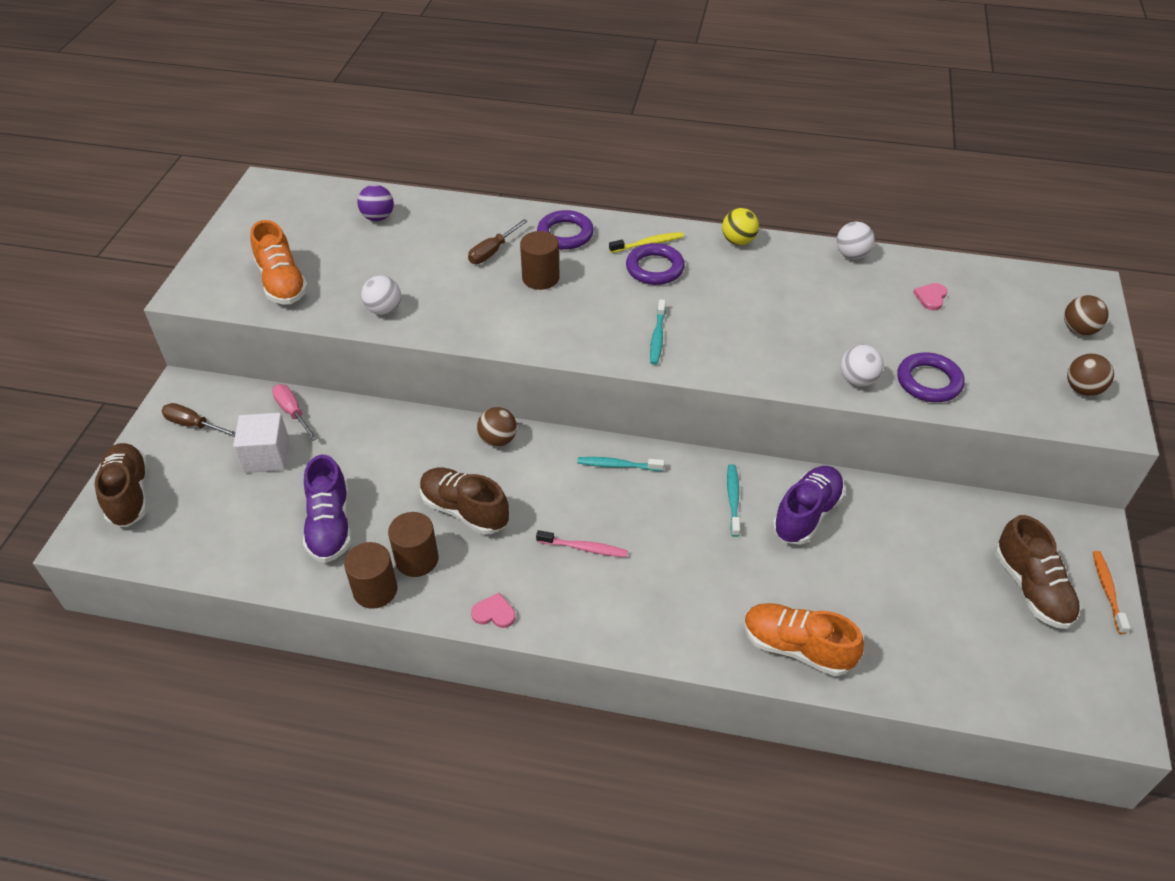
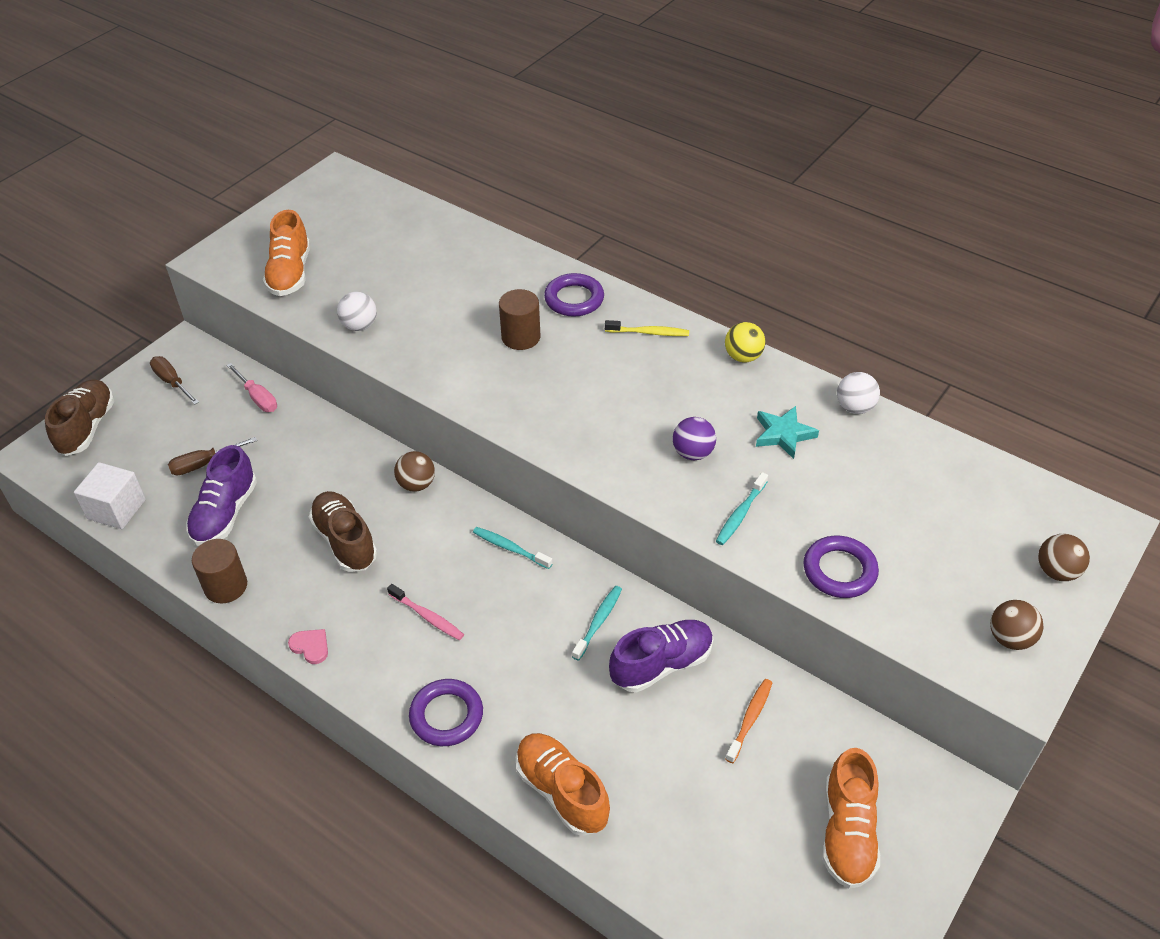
camera: 25 degrees right, 0 degrees up
white cube [233,413,290,473] -> white cube moved to [74,462,146,529]
pink screwdriver [272,384,318,441] -> pink screwdriver turned 150 degrees clockwise [226,363,277,412]
purple ball [357,185,394,221] -> purple ball moved to [673,417,716,460]
brown cylinder [388,512,439,577] -> none
brown screwdriver [468,219,528,264] -> brown screwdriver moved to [168,437,257,476]
purple ring [626,243,685,285] -> purple ring moved to [409,679,483,746]
turquoise toothbrush [650,299,666,365] -> turquoise toothbrush moved to [716,472,768,545]
white ball [840,345,884,386] -> none
pink heart [913,283,947,311] -> none
brown shoe [995,515,1080,629] -> orange shoe [822,748,880,889]
orange toothbrush [1093,551,1130,634] -> orange toothbrush moved to [725,679,772,763]
none -> turquoise star [756,406,819,459]

